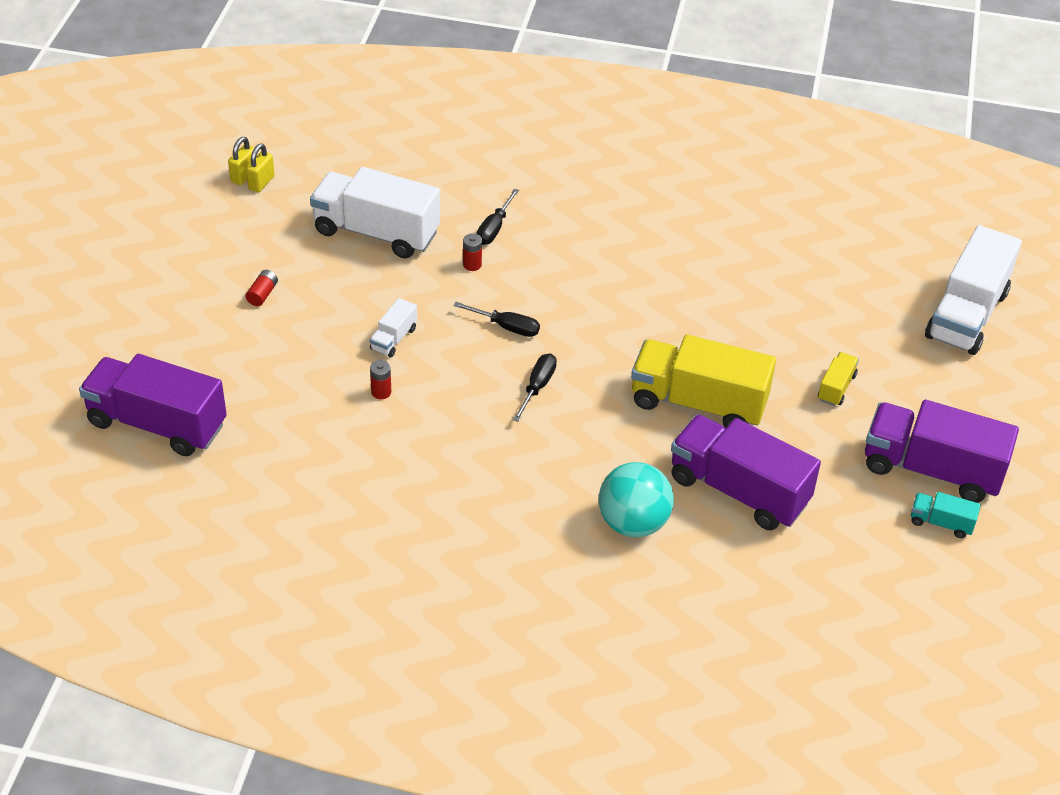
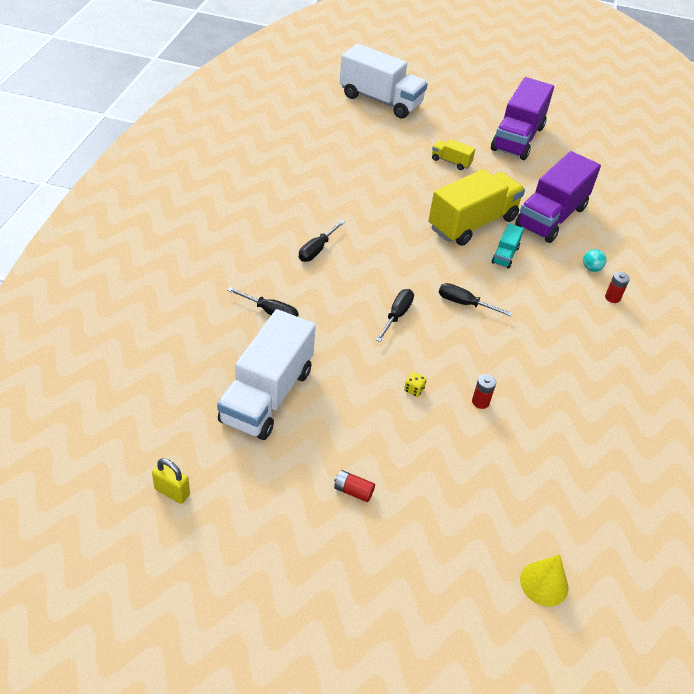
camera: 90 degrees left, 0 degrees up
purple truck [79,354,227,456] -> yellow cone [520,554,568,606]
yellow padlock [228,137,254,185] -> none
white truck [370,298,417,358] -> yellow dice [404,372,427,397]
red battery [463,234,482,271] -> red battery moved to [605,272,630,303]
turquoise ball [599,462,674,537] -> turquoise ball [583,249,607,272], size x0.42
yellow truck [631,335,776,428] -> yellow truck turned 150 degrees counterclockwise [429,169,525,246]
turquoise truck [911,492,981,538] -> turquoise truck moved to [492,223,524,269]
none -> black screwdriver [299,220,345,262]

